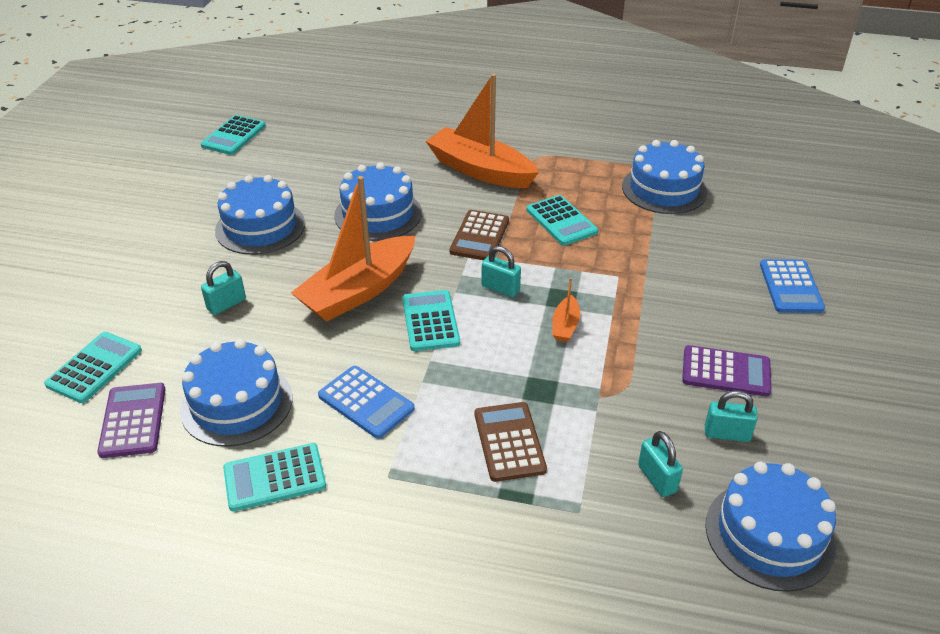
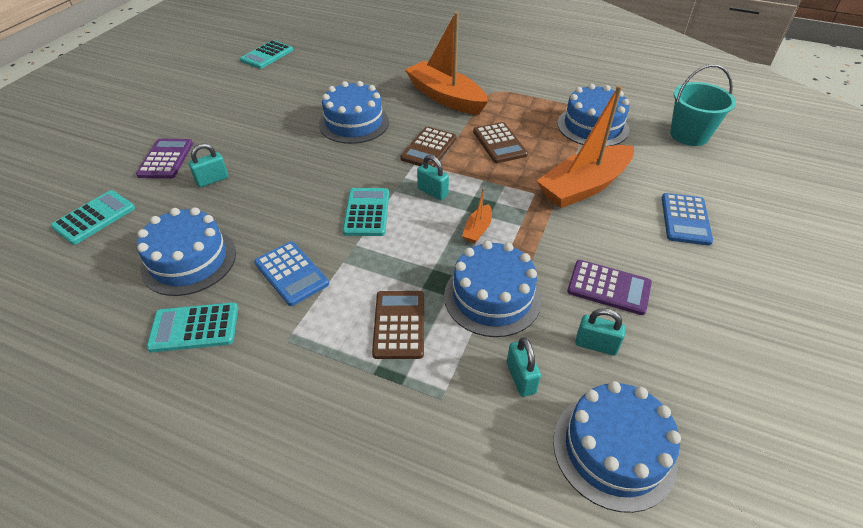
camera: 10 degrees right, 5 degrees up
purple calculator [97,383,165,458] -> purple calculator moved to [136,139,193,179]
blue cake [215,175,305,255] -> blue cake moved to [444,241,541,337]
orange boat [291,176,415,322] -> orange boat moved to [537,85,634,208]
turquoise calculator [526,195,598,246] -> brown calculator [473,122,528,163]
none -> turquoise bucket [670,64,736,146]

